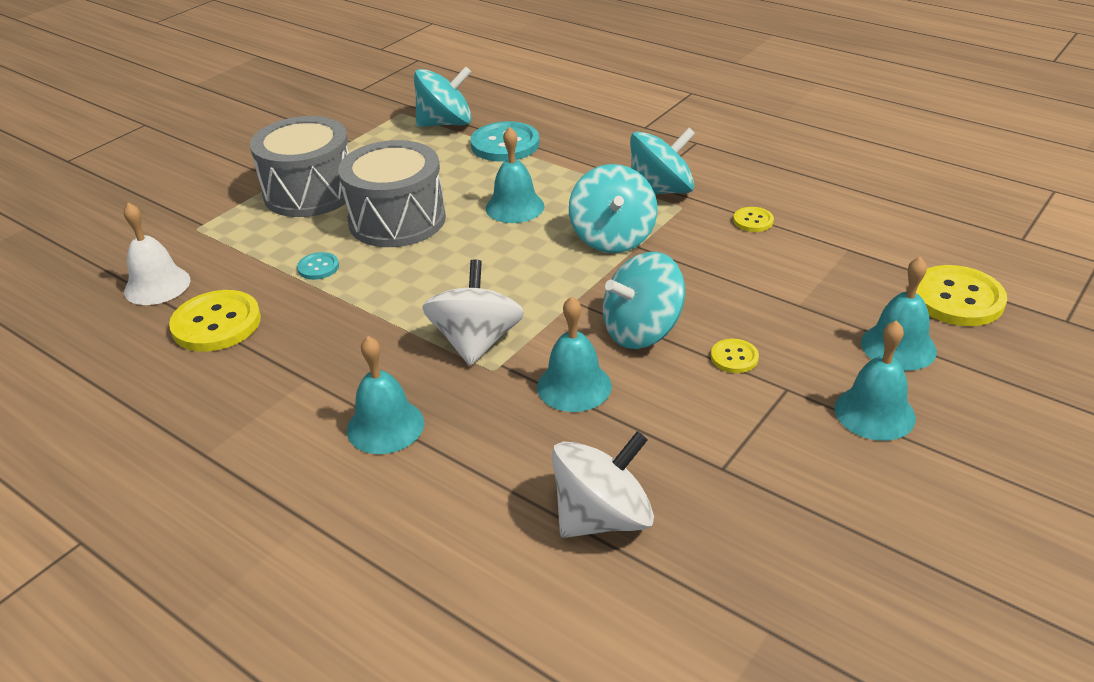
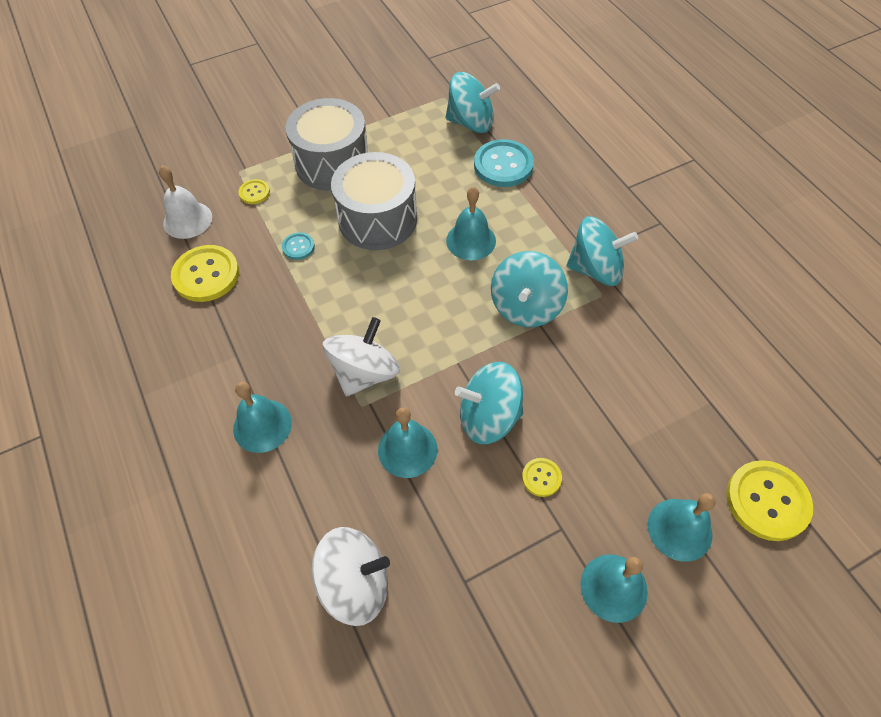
camera: 25 degrees right, 20 degrees up
yellow button [733,207,774,232] -> yellow button moved to [238,179,270,204]

